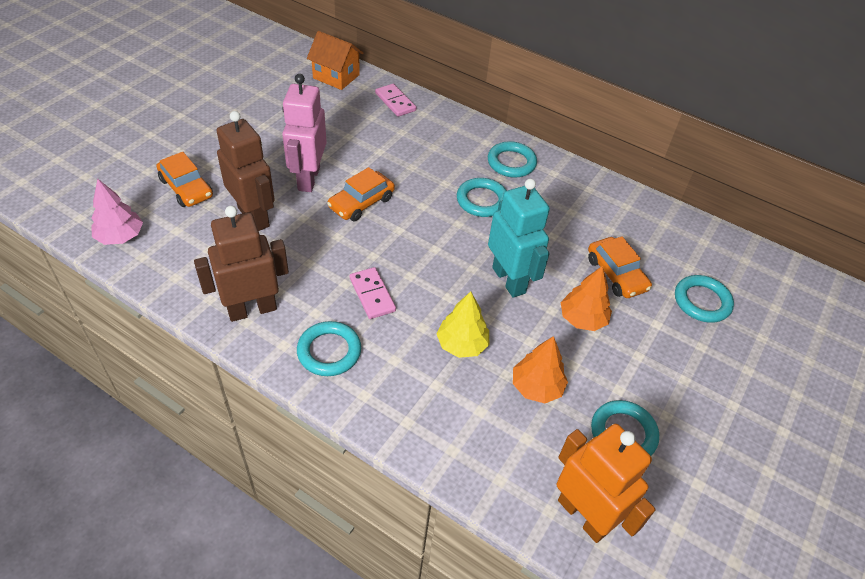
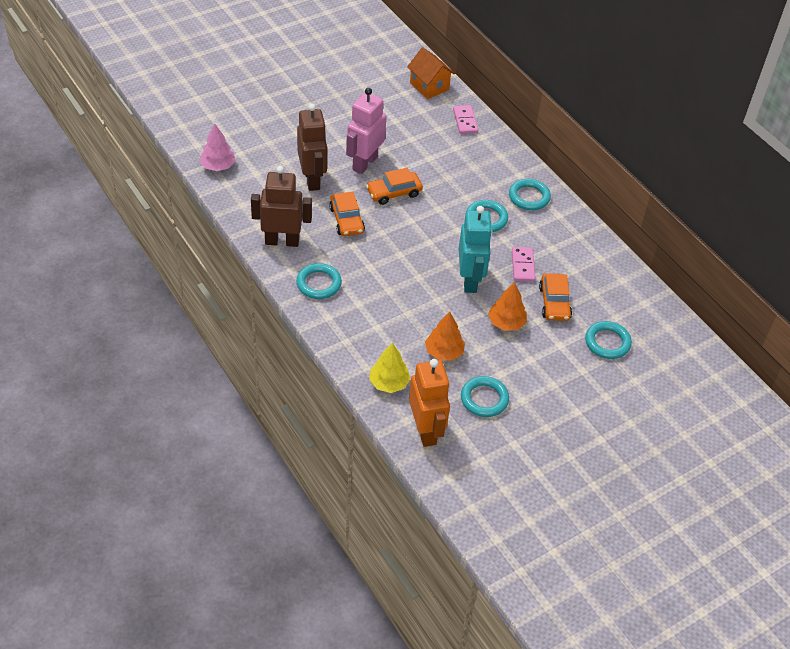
camera: 25 degrees right, 0 degrees up
orange car [157,152,213,207] -> orange car moved to [329,192,365,236]
pink domino [350,267,396,319] -> pink domino moved to [512,247,536,282]
yellow tree [436,291,489,358] -> yellow tree moved to [369,343,411,393]

